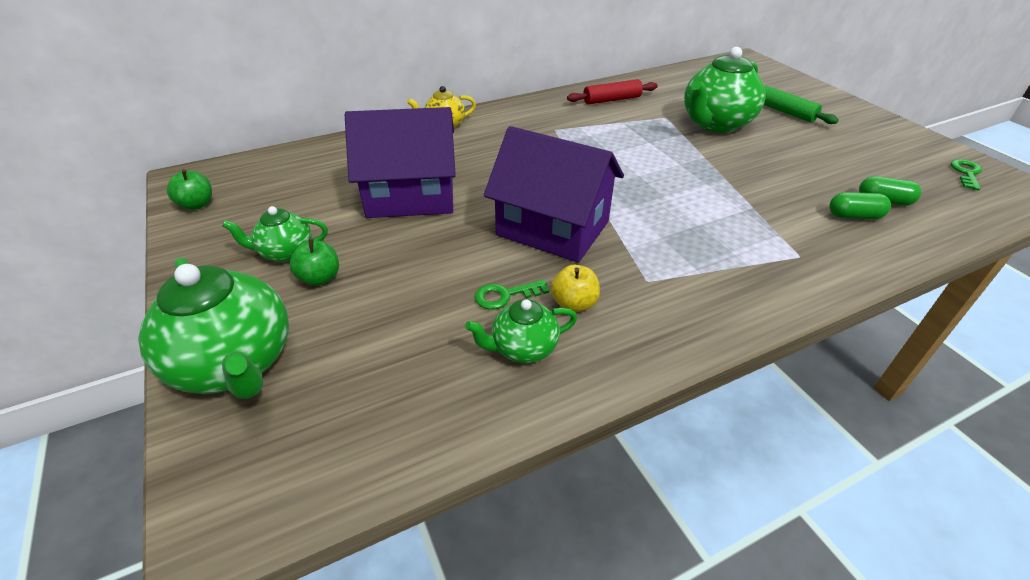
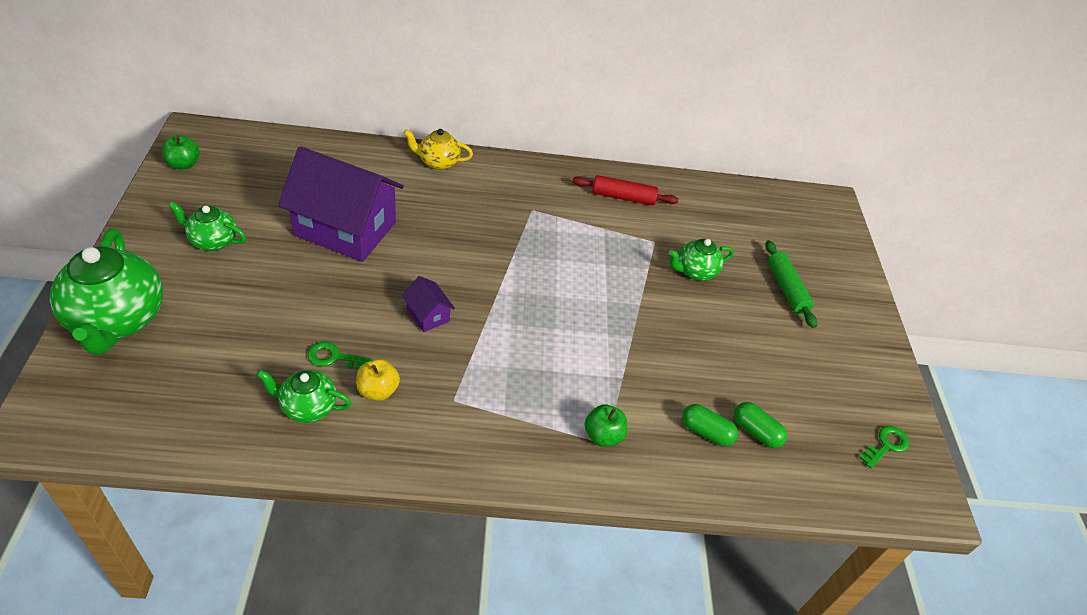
camera: 20 degrees right, 5 degrees up
green apple [290,238,339,286] -> green apple moved to [584,404,627,447]
purple house [484,126,624,263] -> purple house [402,276,455,332], size x0.42
green teapot [684,47,766,133] -> green teapot [669,239,734,281], size x0.54

